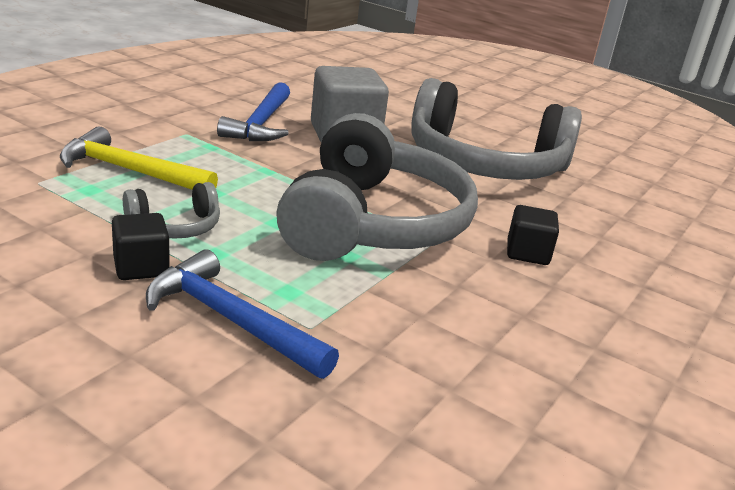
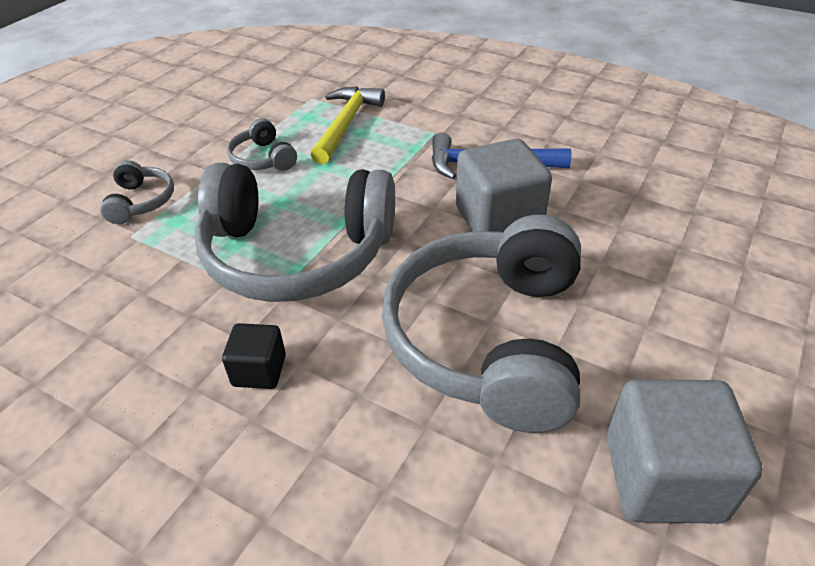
camera: 90 degrees right, 15 degrees up
black cube [112,213,170,280] -> none
blue hammer [146,249,339,379] -> grey headphones [100,160,174,224]
none -> grey cube [606,379,763,524]

